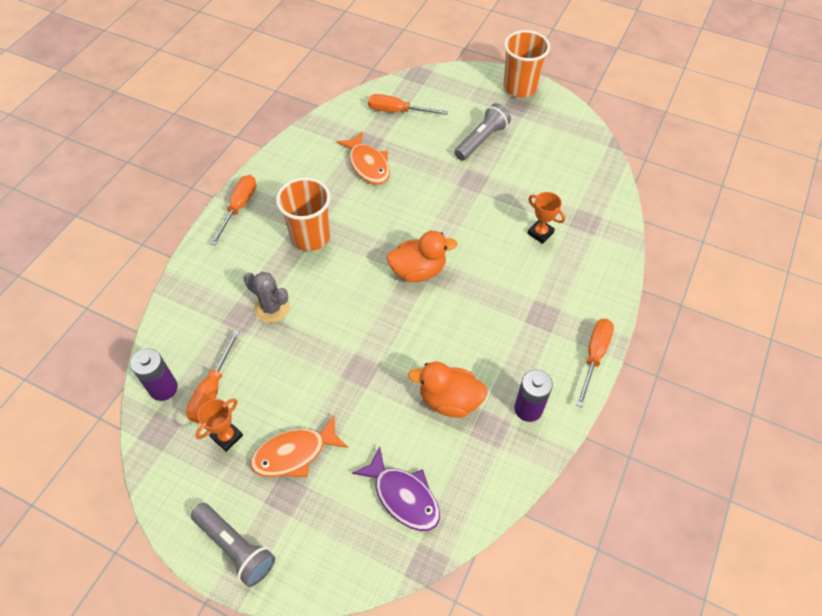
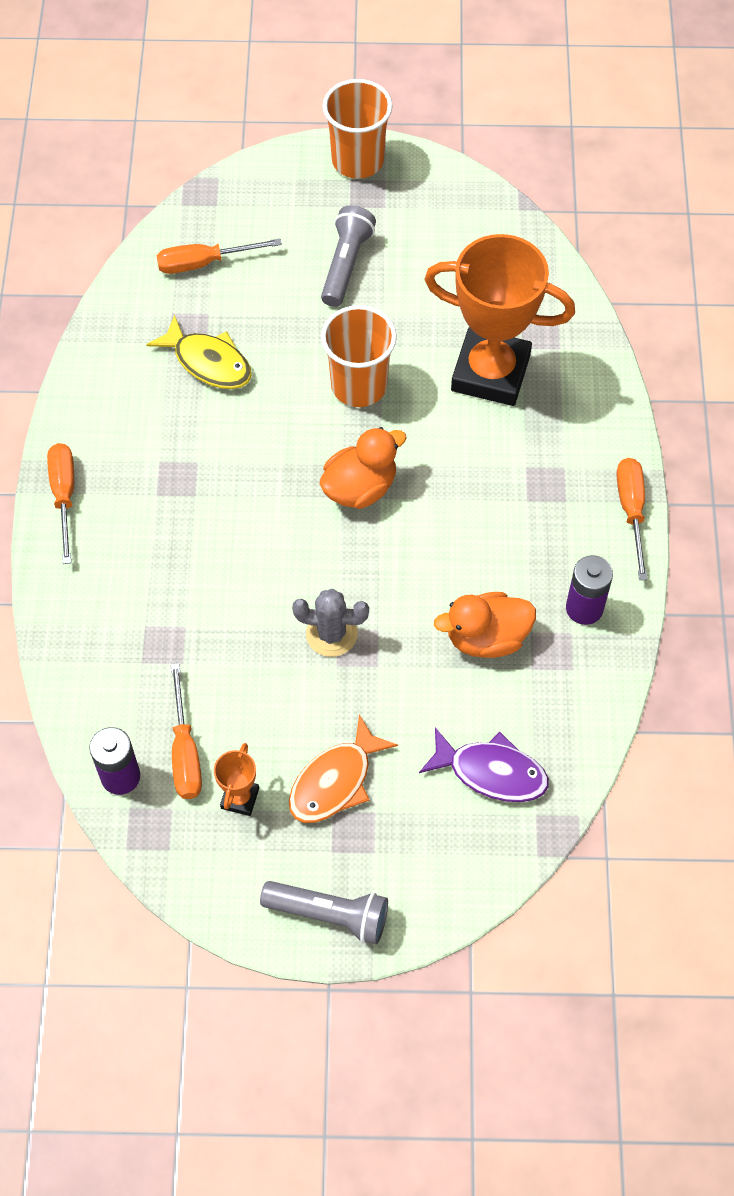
camera: 25 degrees left, 5 degrees up
grey cactus [243,272,290,323] -> grey cactus moved to [292,589,369,657]
orange cup [276,177,331,251] -> orange cup moved to [321,305,397,407]
orange fish [337,131,390,185] -> yellow fish [146,315,252,389]
orange trophy [527,192,565,244] -> orange trophy [424,234,575,406], size x2.39

